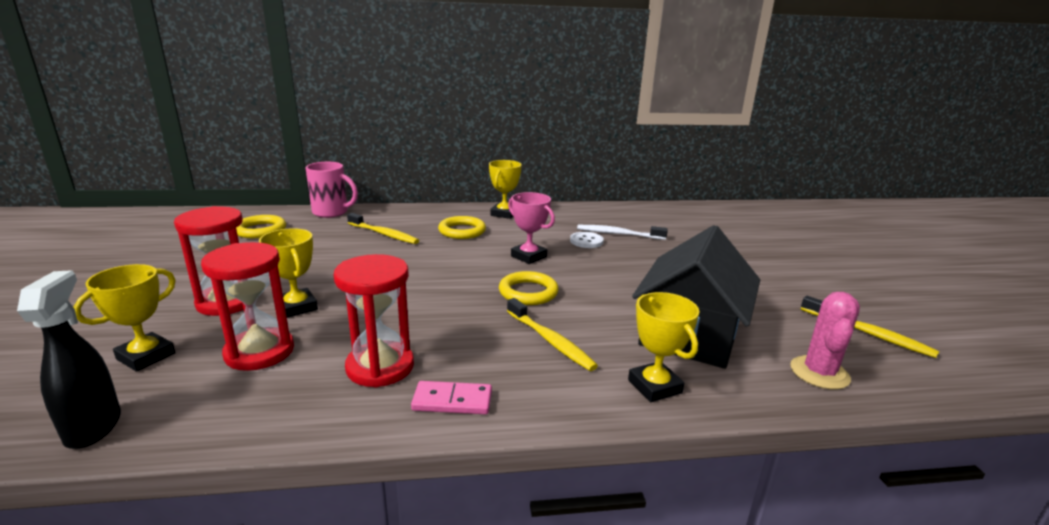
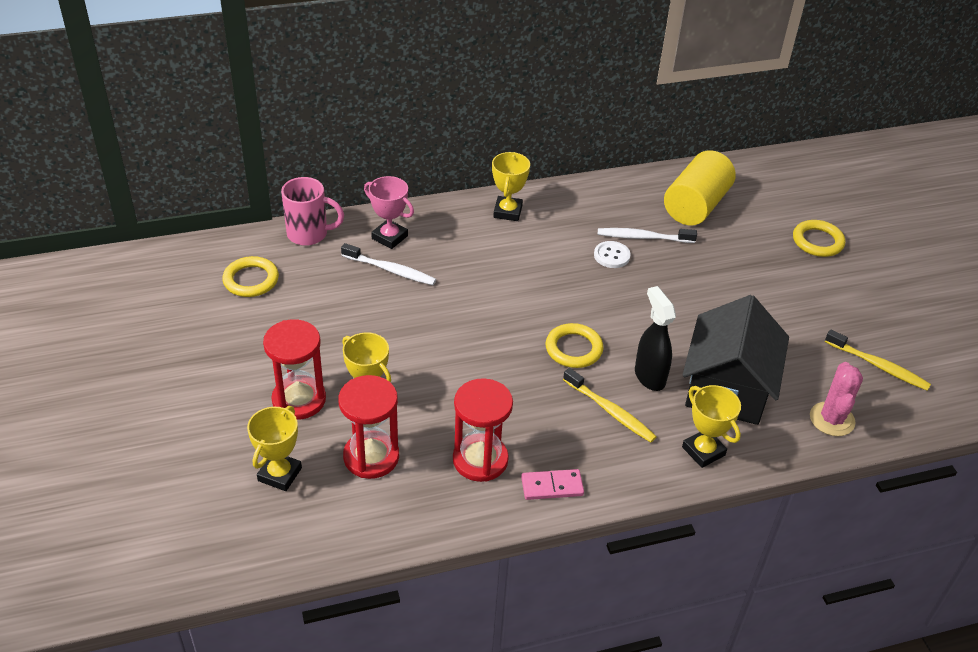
camera: 10 degrees left, 20 degrees up
black spray bottle [17,270,121,449] -> black spray bottle moved to [635,286,676,391]
yellow toothbrush [347,213,419,244] -> white toothbrush [341,243,436,285]
yellow ring [438,216,486,239] -> yellow ring moved to [793,220,845,257]
pink trophy [508,192,555,264] -> pink trophy moved to [364,176,414,249]
none -> yellow cylinder [664,150,736,225]

